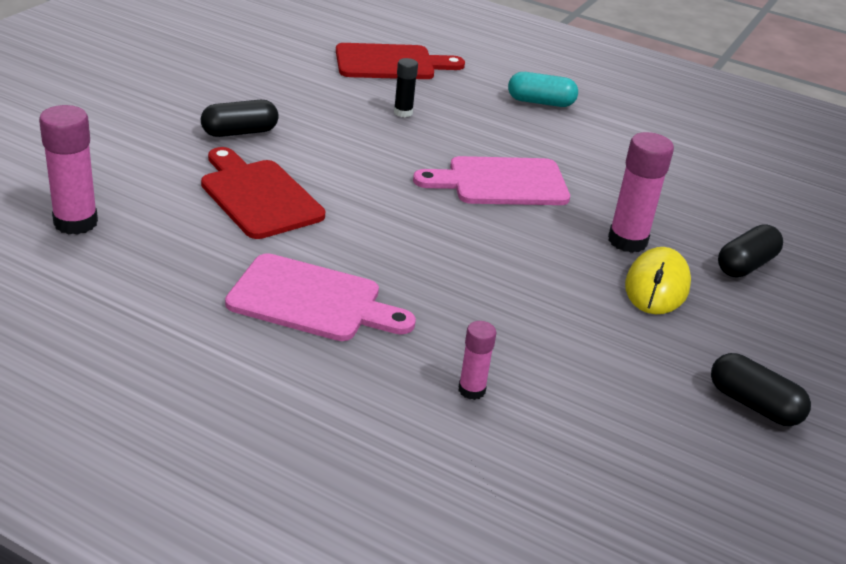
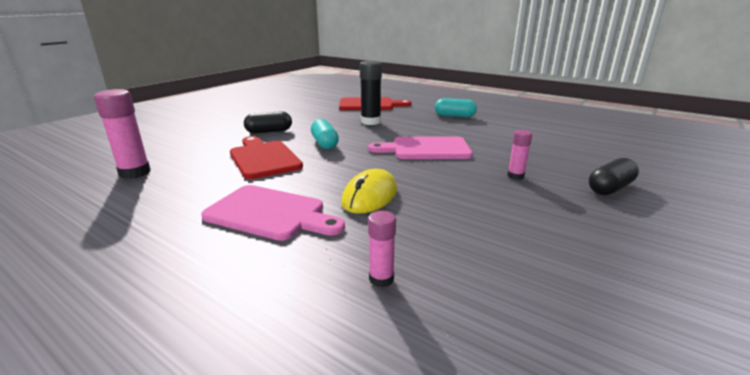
camera: 10 degrees right, 10 degrees down
black glue stick [394,58,418,117] -> black glue stick [360,61,382,125], size x1.77
pink glue stick [608,132,674,253] -> pink glue stick [507,130,532,180], size x0.56
yellow mouse [625,247,691,314] -> yellow mouse moved to [341,169,397,214]
black capsule [711,353,811,426] -> none
none -> turquoise capsule [311,119,339,149]

